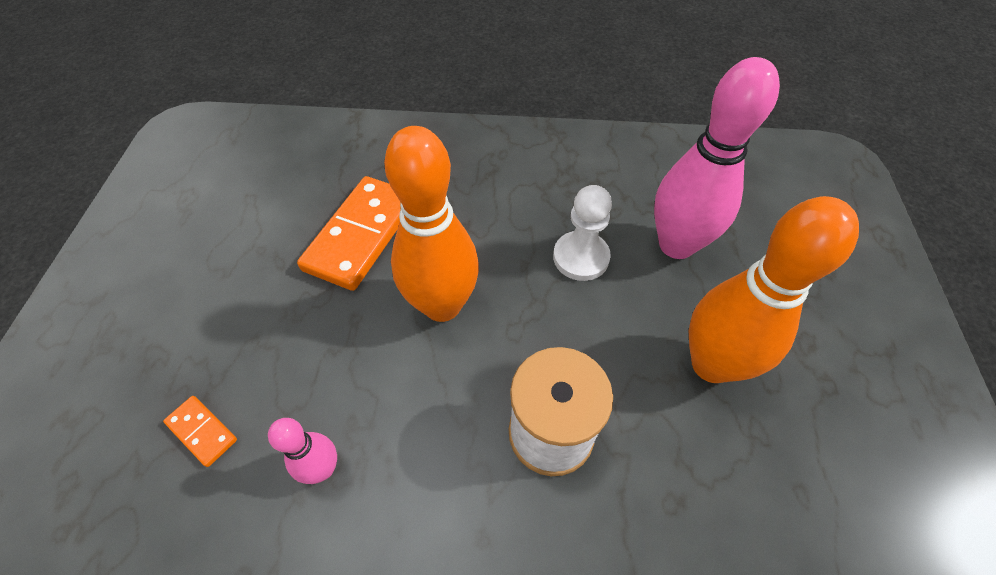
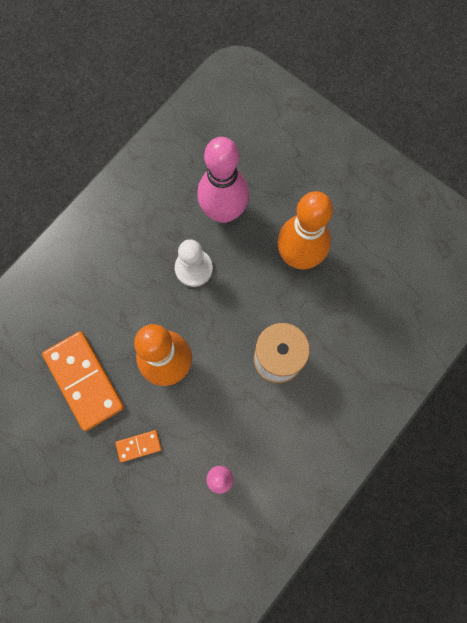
camera: 55 degrees left, 20 degrees up
orange domino [163,396,237,467] -> orange domino moved to [115,430,162,462]

